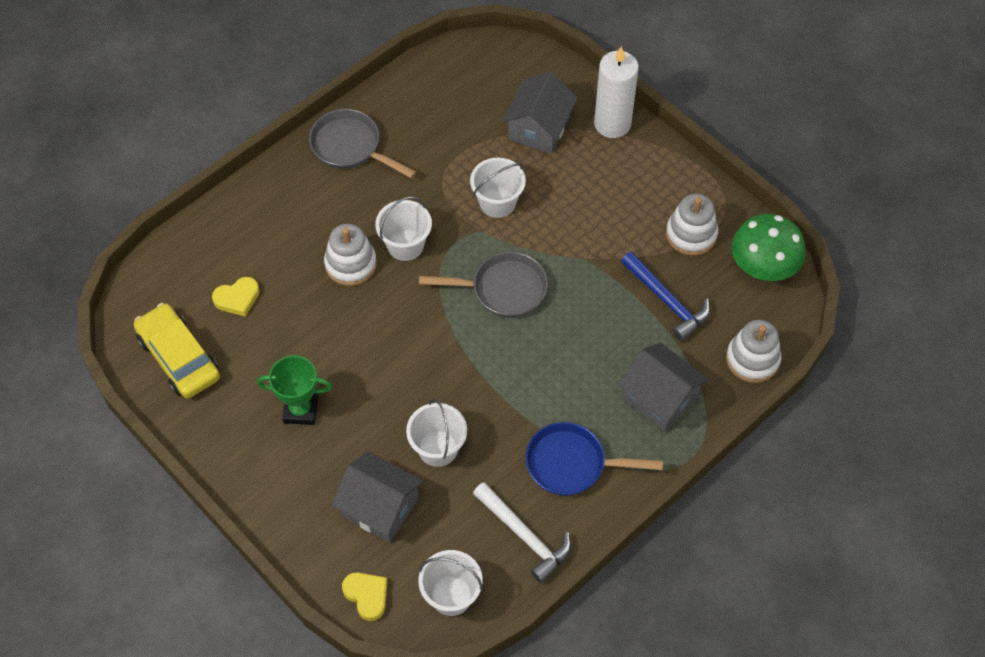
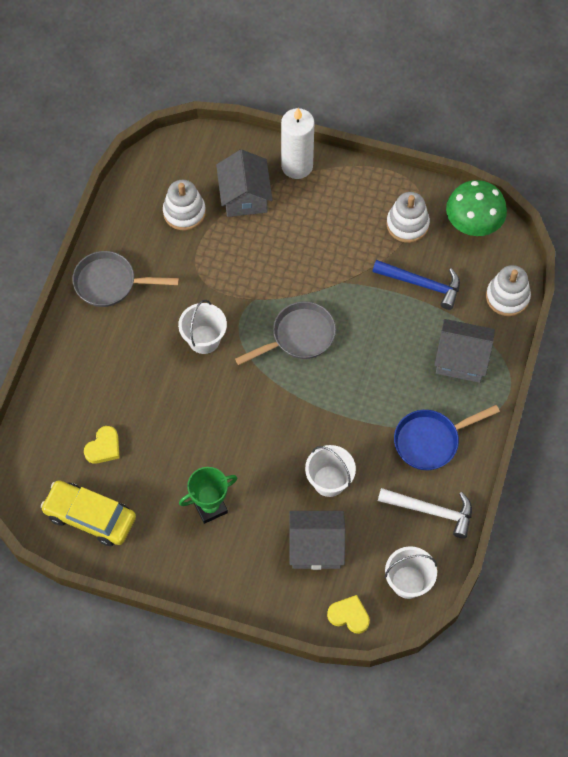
camera: 30 degrees left, 5 degrees up
white stacking toy [324,224,377,286] -> white stacking toy moved to [163,180,206,231]
white bucket [470,157,526,218] -> none

